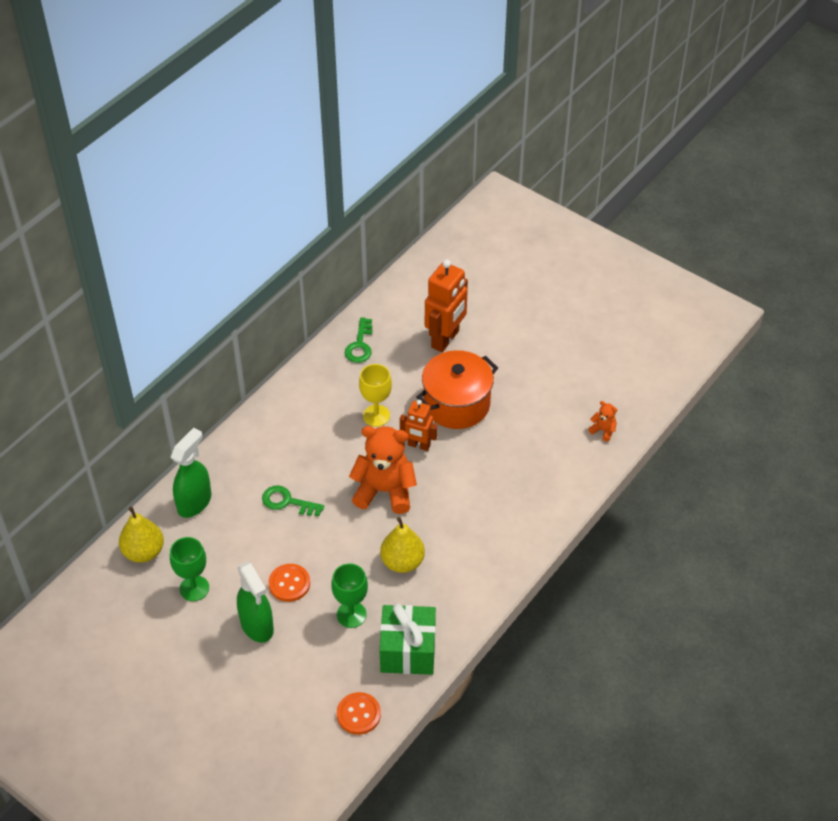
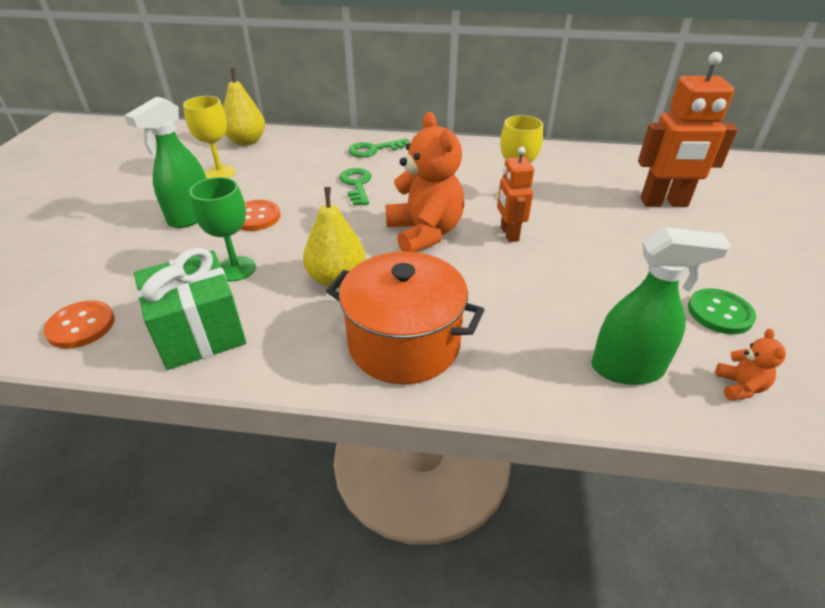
camera: 60 degrees right, 10 degrees down
green spray bottle [170,428,211,518] -> green spray bottle moved to [591,227,731,385]
green goblet [170,537,209,601] -> yellow goblet [183,96,236,179]
green key [345,317,372,363] -> green key moved to [348,138,410,157]
orange pot [416,350,498,429] -> orange pot moved to [326,252,484,384]
none -> green button [688,288,756,334]

